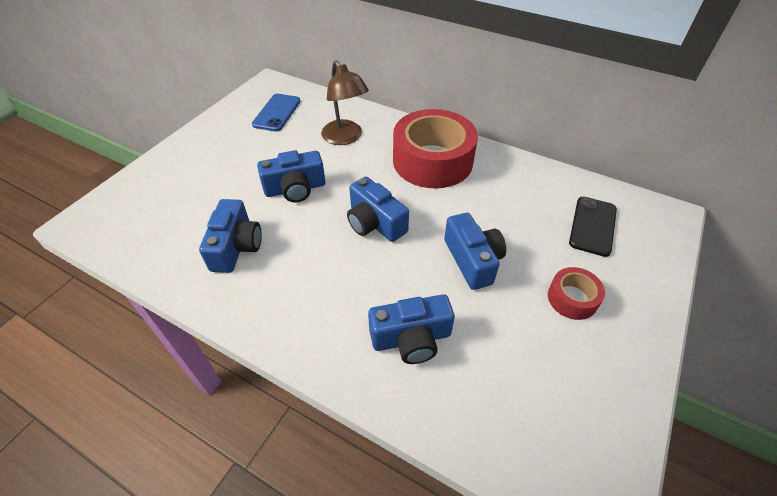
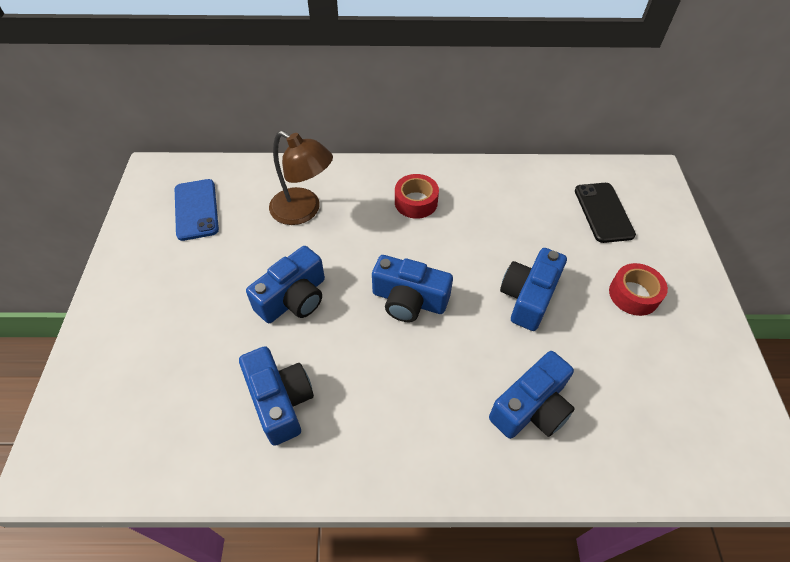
camera: 30 degrees left, 5 degrees up
red tape [393,109,478,188] -> red tape [395,174,439,219], size x0.47
blue camera [444,213,506,290] -> blue camera turned 105 degrees counterclockwise [500,248,567,331]

